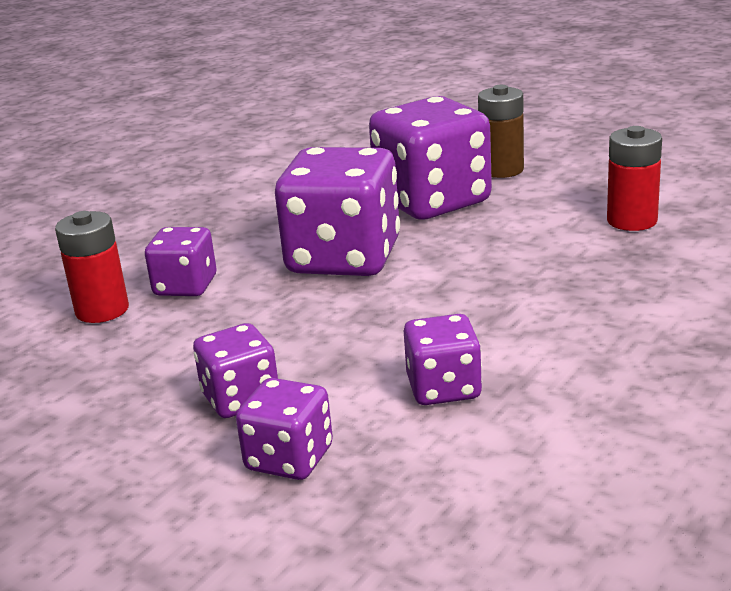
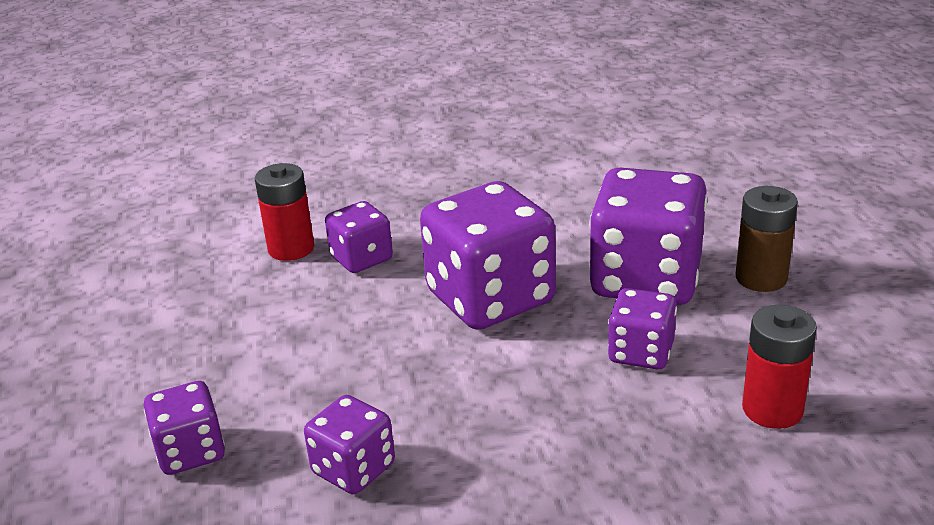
camera: 45 degrees right, 5 degrees up
purple dice [193,323,278,418] -> purple dice moved to [608,288,677,369]

